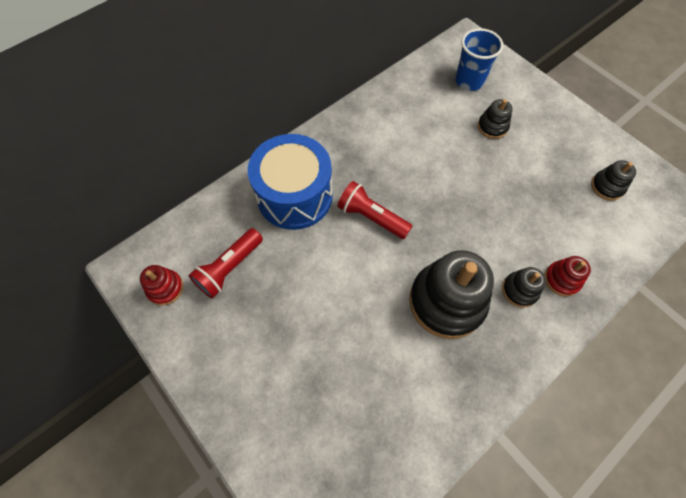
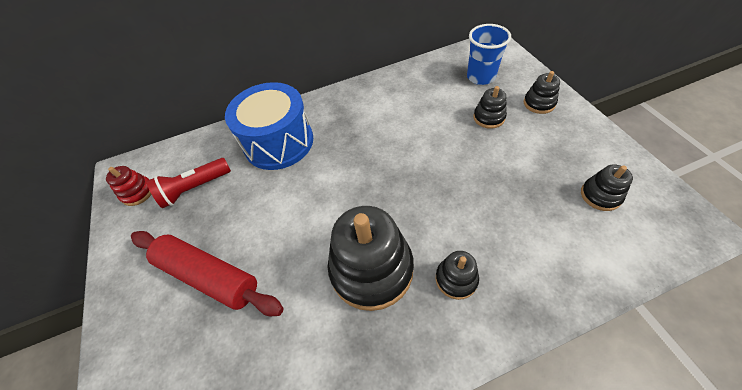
camera: 25 degrees right, 10 degrees down
red flashlight [337,181,412,239] -> none
red stacking toy [544,256,591,296] -> none
none -> red rolling pin [131,231,284,316]
none -> black stacking toy [524,71,560,114]

